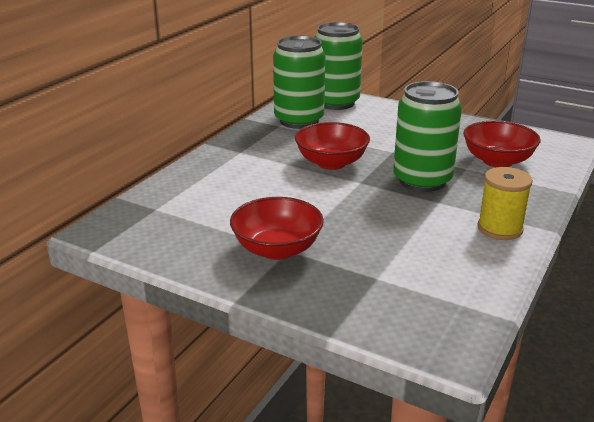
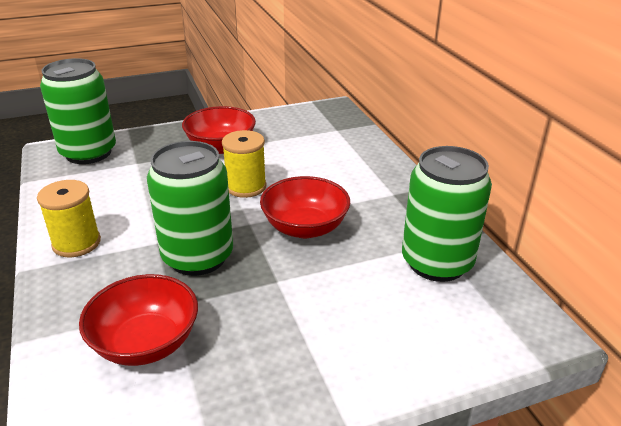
camera: 130 degrees right, 5 degrees up
green can [315,22,363,110] -> green can moved to [40,58,116,164]
none -> yellow spool [222,130,266,198]

